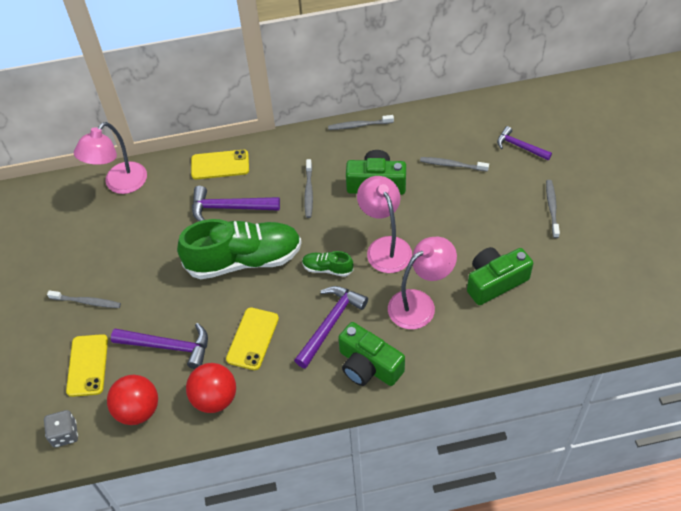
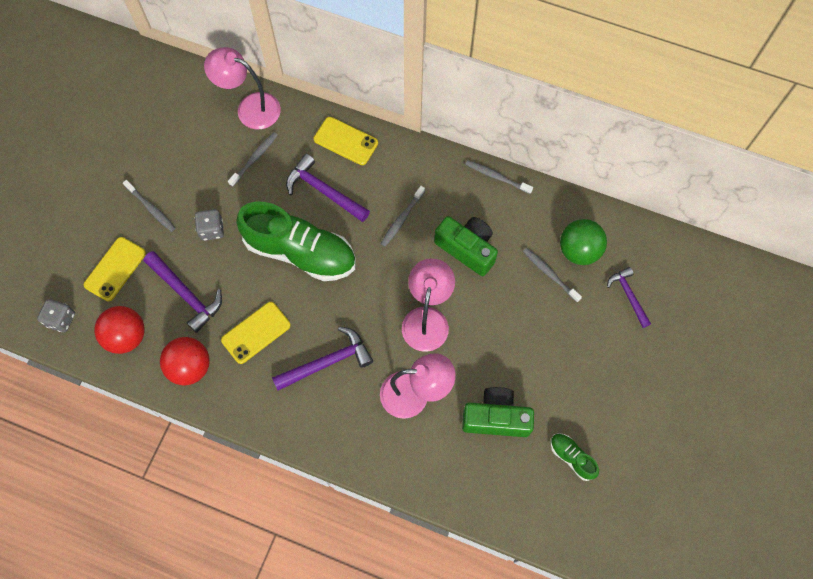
camera: 30 degrees right, 15 degrees up
pink lamp [74,122,147,194] -> pink lamp turned 45 degrees clockwise [204,47,281,129]
green shoe [302,251,354,277] -> green shoe moved to [550,433,599,481]
green camera [338,322,405,386] -> none
grey toothbrush [546,180,560,238] -> grey toothbrush moved to [228,132,278,187]
none -> grey dice [195,209,224,241]
none -> green ball [560,219,607,265]

